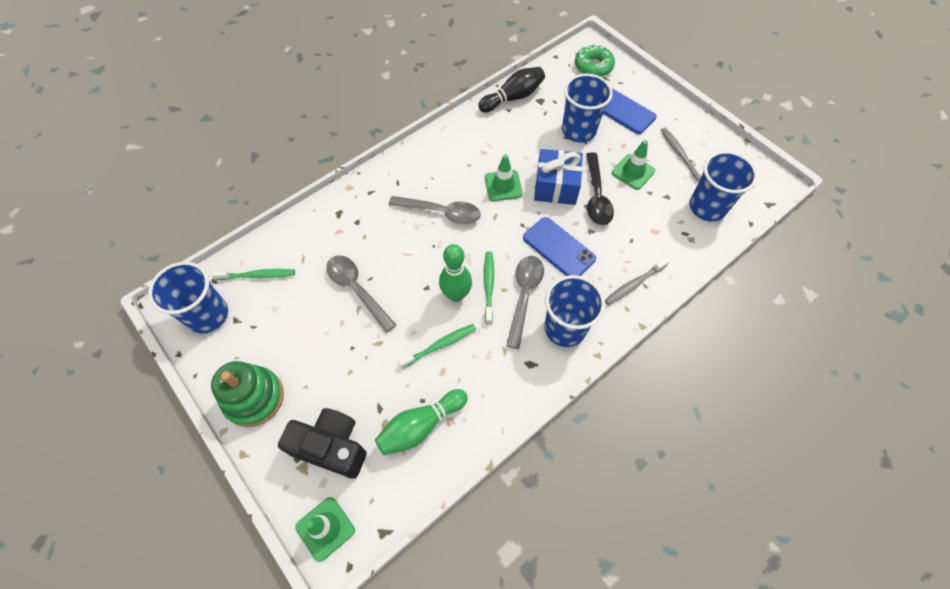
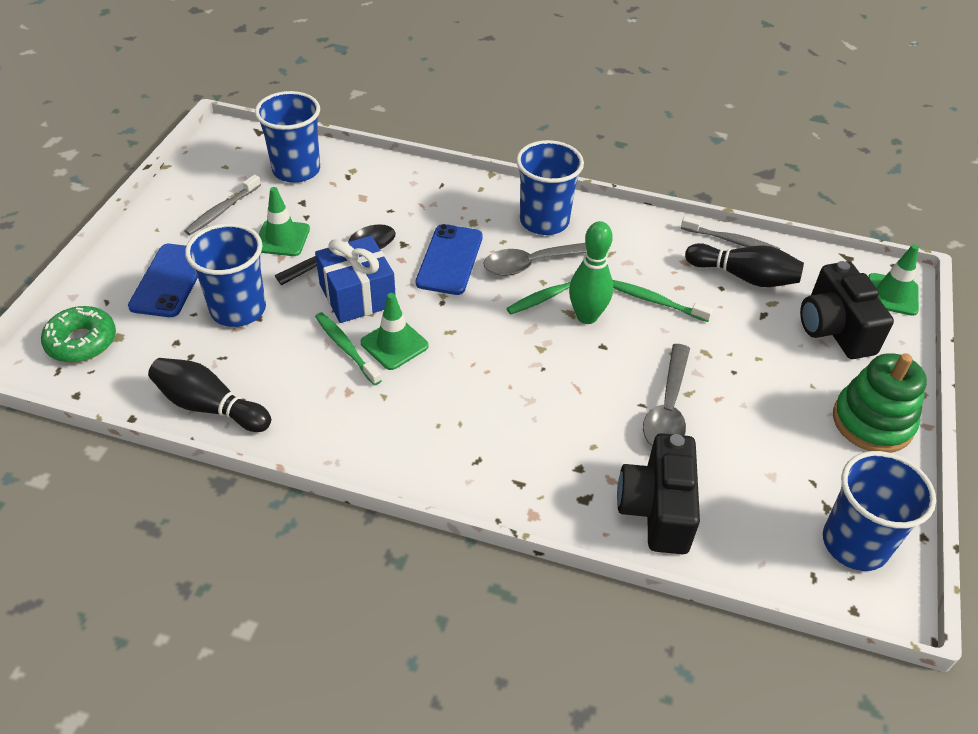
camera: 125 degrees left, 15 degrees down
green toothbrush [212,269,295,280] -> green toothbrush moved to [315,312,382,385]
green bowling pin [375,389,468,455] -> black bowling pin [685,243,804,287]
grey spoon [389,196,481,224] -> none
grey toothbrush [605,257,670,305] -> grey toothbrush moved to [681,216,780,249]
none -> black camera [617,433,700,554]

